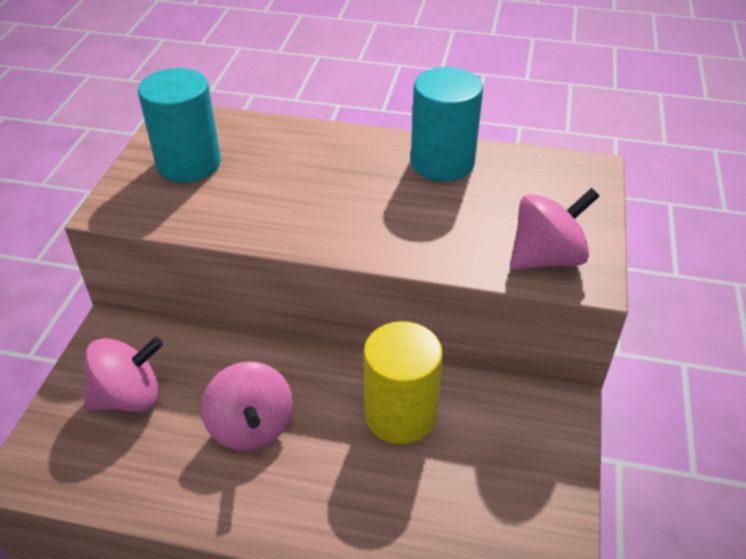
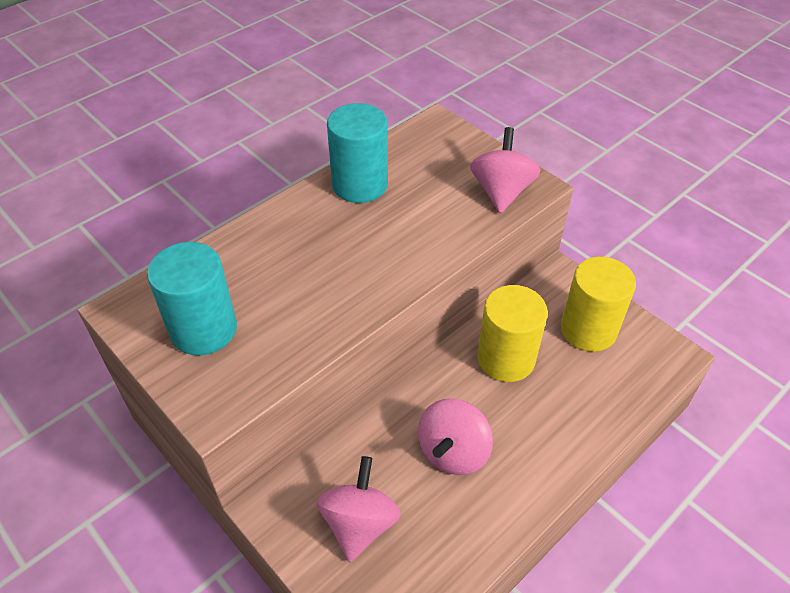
camera: 55 degrees left, 5 degrees up
pink spinning top [201,361,293,451] -> pink spinning top turned 105 degrees clockwise [418,398,493,475]
none -> yellow cylinder [561,257,636,352]

